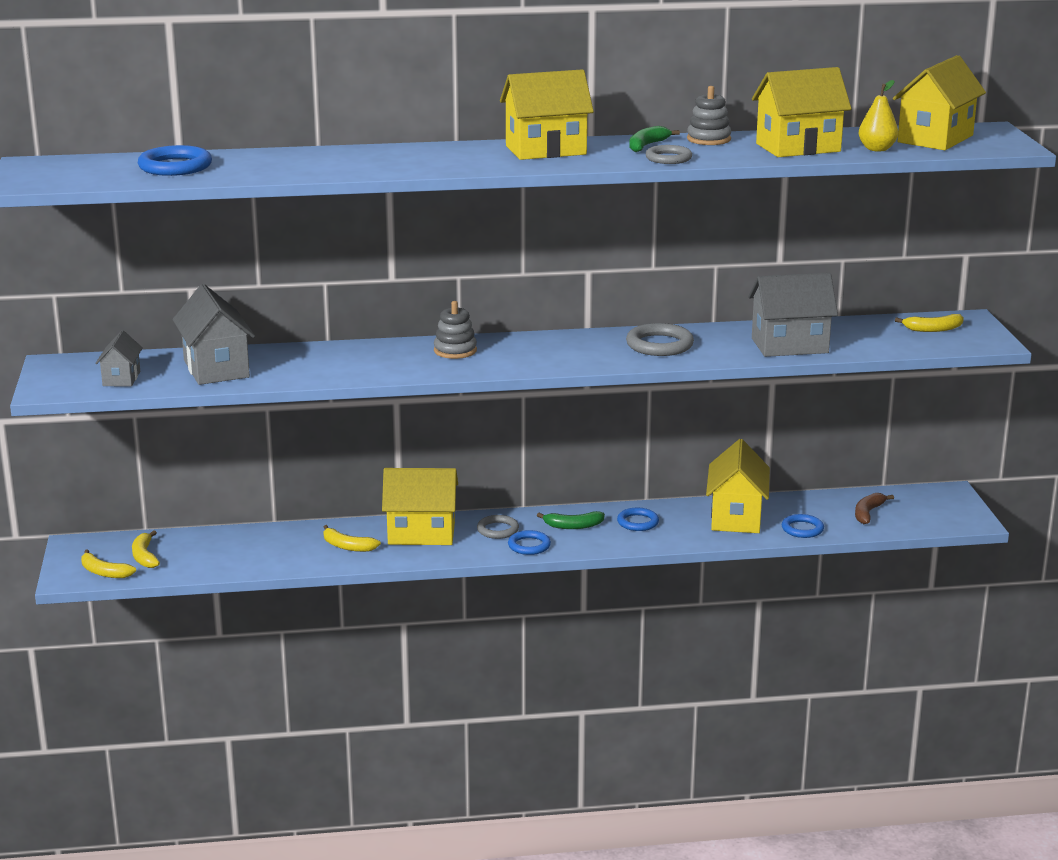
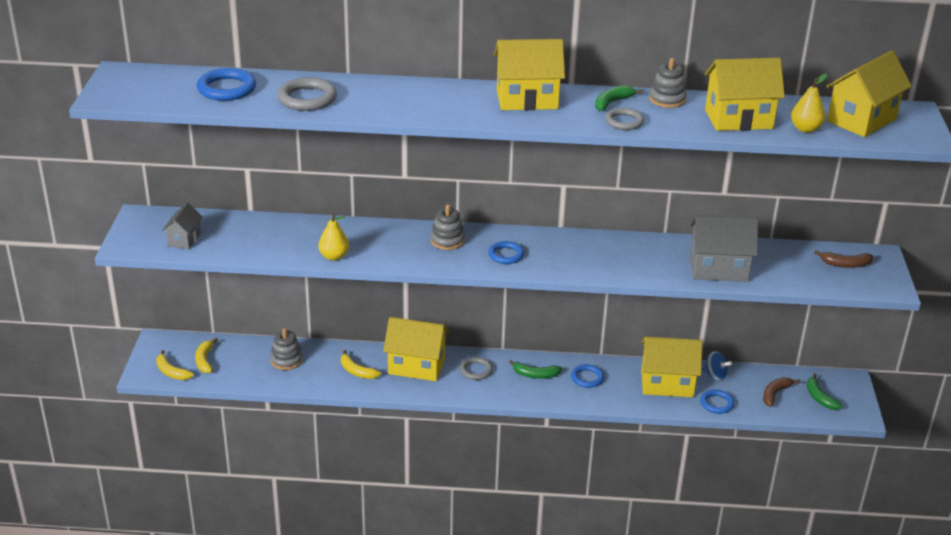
camera: 10 degrees right, 10 degrees up
grey house [172,284,255,385] -> none
blue ring [508,530,551,555] -> blue ring moved to [488,241,524,264]
grey ring [626,323,694,356] -> grey ring moved to [277,77,337,111]
yellow house [706,439,770,533] -> yellow house turned 75 degrees clockwise [641,337,702,397]
yellow banana [895,314,964,332] -> brown banana [814,250,873,268]
none -> grey stacking toy [270,328,303,370]
none -> yellow pear [318,213,349,261]
none -> blue spinning top [702,351,732,381]
none -> green banana [807,373,842,410]

